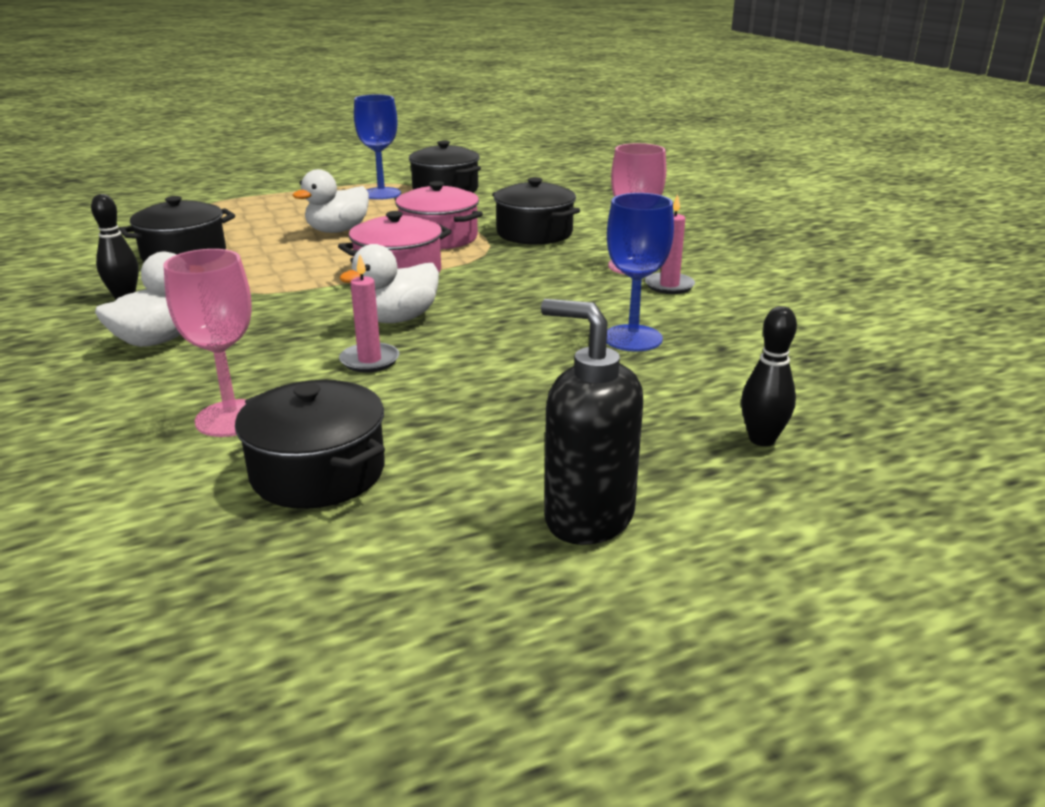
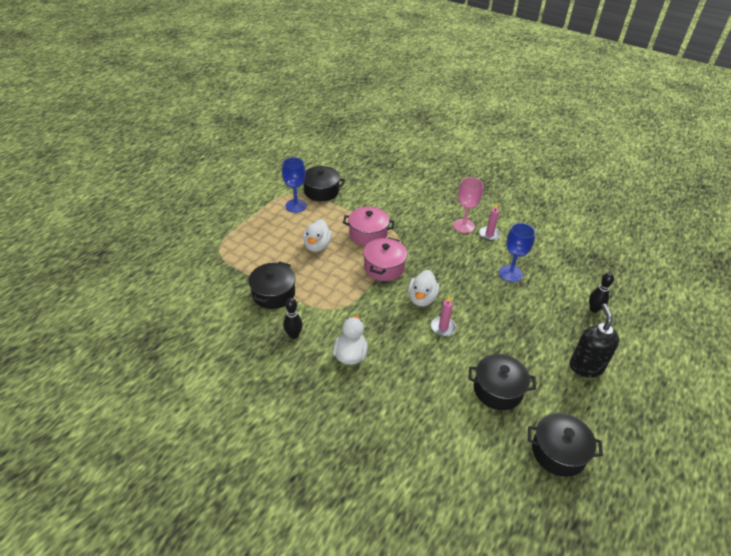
camera: 35 degrees left, 15 degrees up
pink goblet [163,249,251,437] -> none
black pot [492,177,580,245] -> black pot moved to [528,413,603,477]
black soap dispenser [541,299,643,545] -> black soap dispenser turned 90 degrees clockwise [570,304,620,378]

